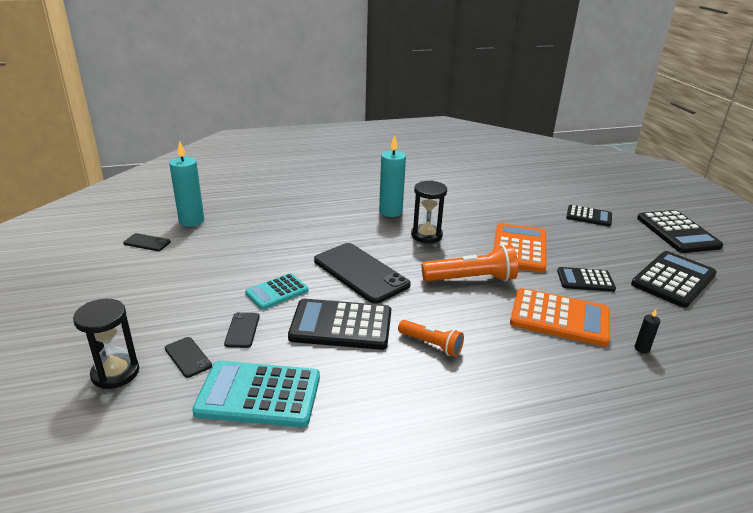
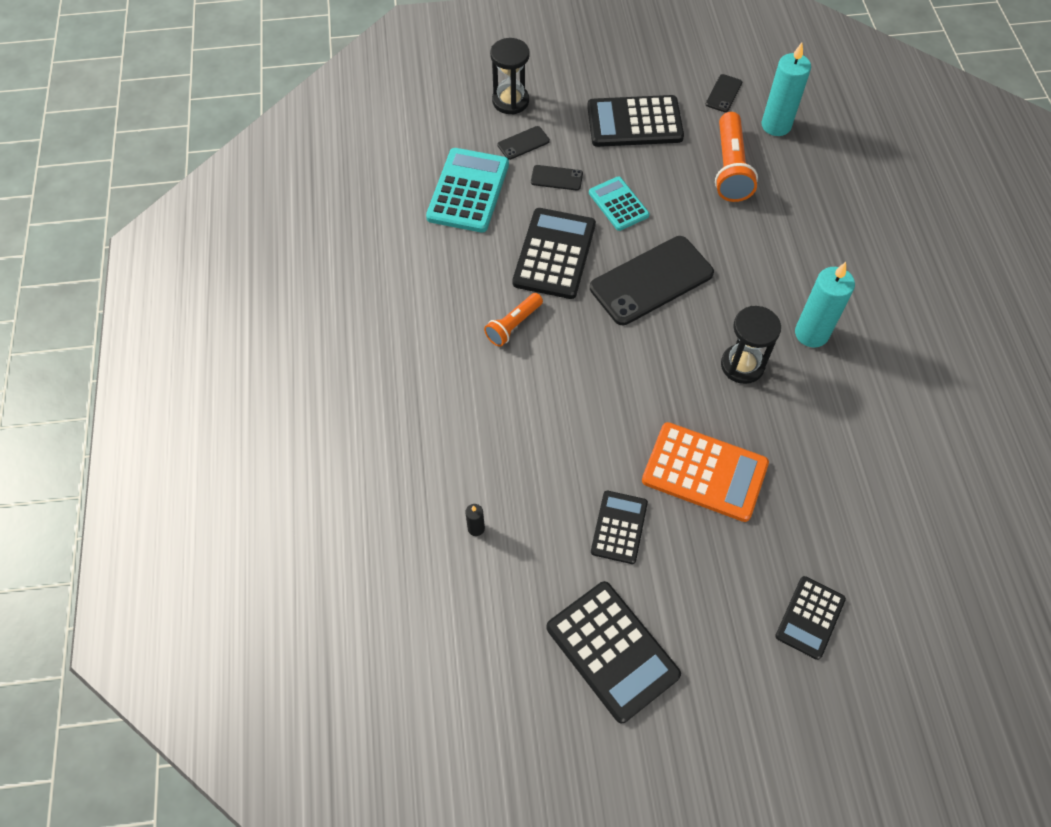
camera: 100 degrees right, 30 degrees up
orange flashlight [422,244,518,282] -> orange flashlight moved to [715,112,758,202]
orange calculator [510,288,610,347] -> none
black calculator [637,210,723,253] -> black calculator moved to [587,95,684,147]

